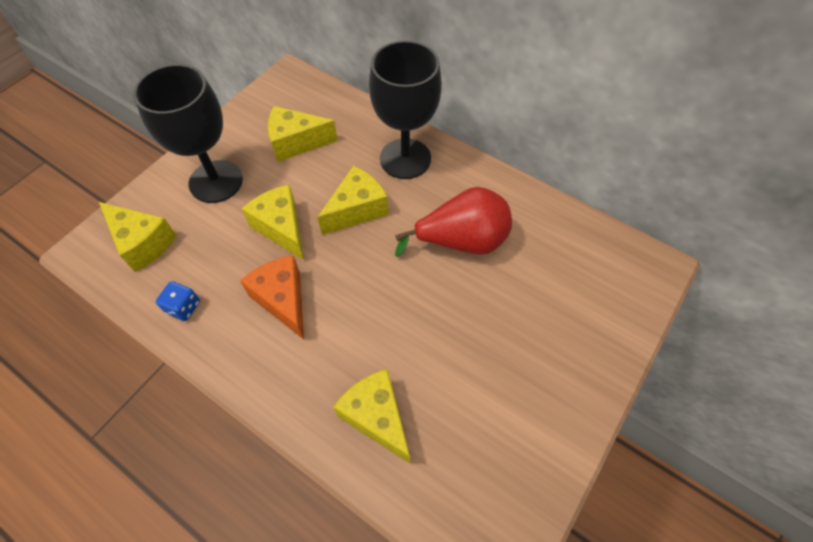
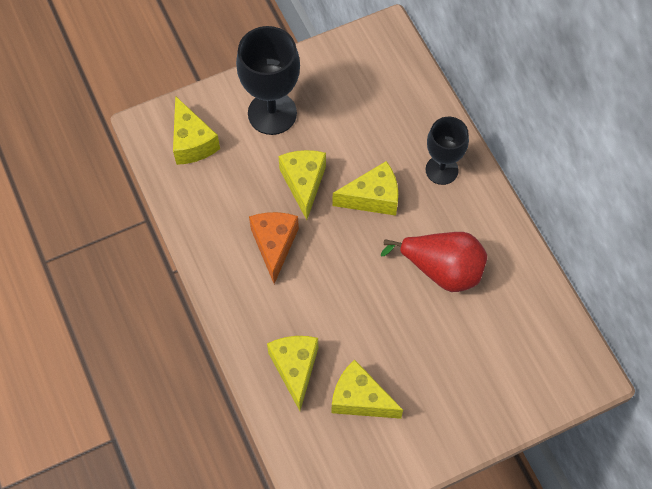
camera: 30 degrees right, 5 degrees up
blue dice [156,281,200,321] -> none
yellow cheese [268,106,338,162] -> yellow cheese moved to [332,359,403,419]
black goblet [369,40,442,179] -> black goblet [426,117,469,185], size x0.65

